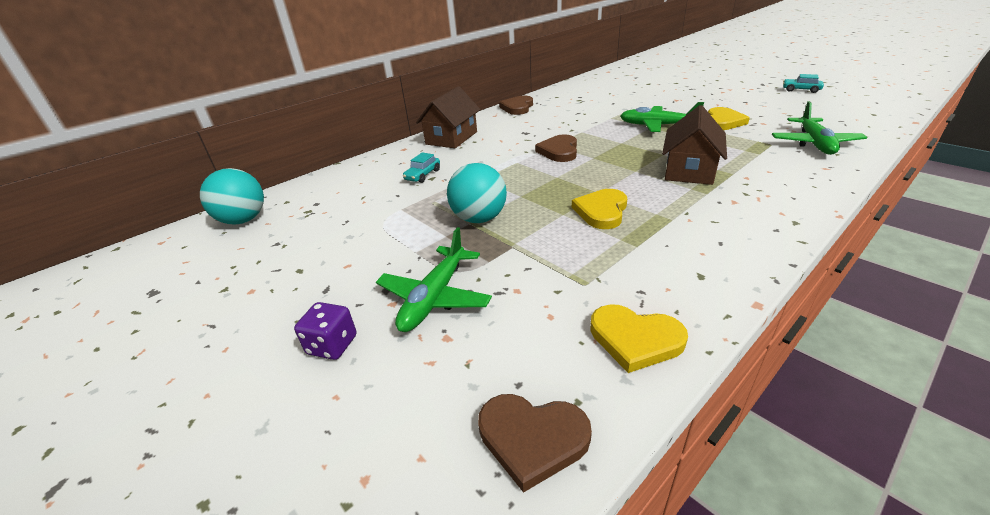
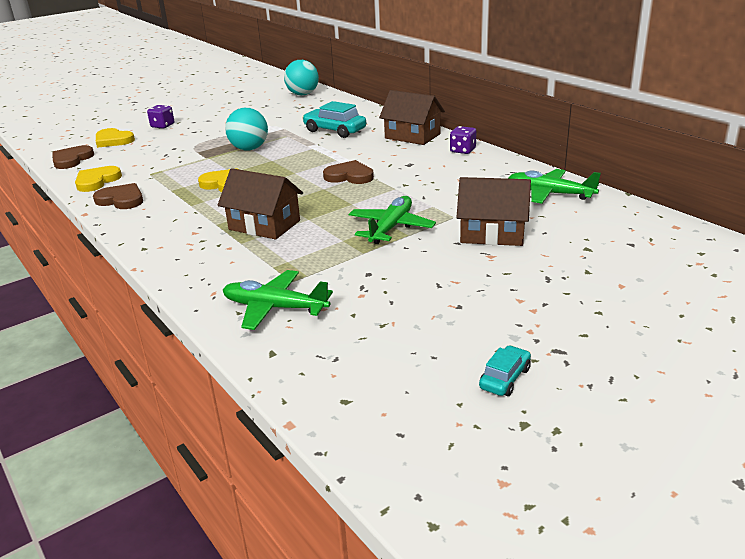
camera: 95 degrees right, 5 degrees down
green plane [376,227,492,332] -> green plane moved to [508,169,601,204]
turquoise car [403,153,440,183] -> turquoise car [302,101,366,138], size x1.77
brown heart [499,96,533,115] -> brown heart moved to [93,183,143,209]
yellow heart [708,107,750,130] -> yellow heart moved to [96,128,135,148]
none -> purple dice [450,126,476,154]
none -> brown house [456,177,531,246]

